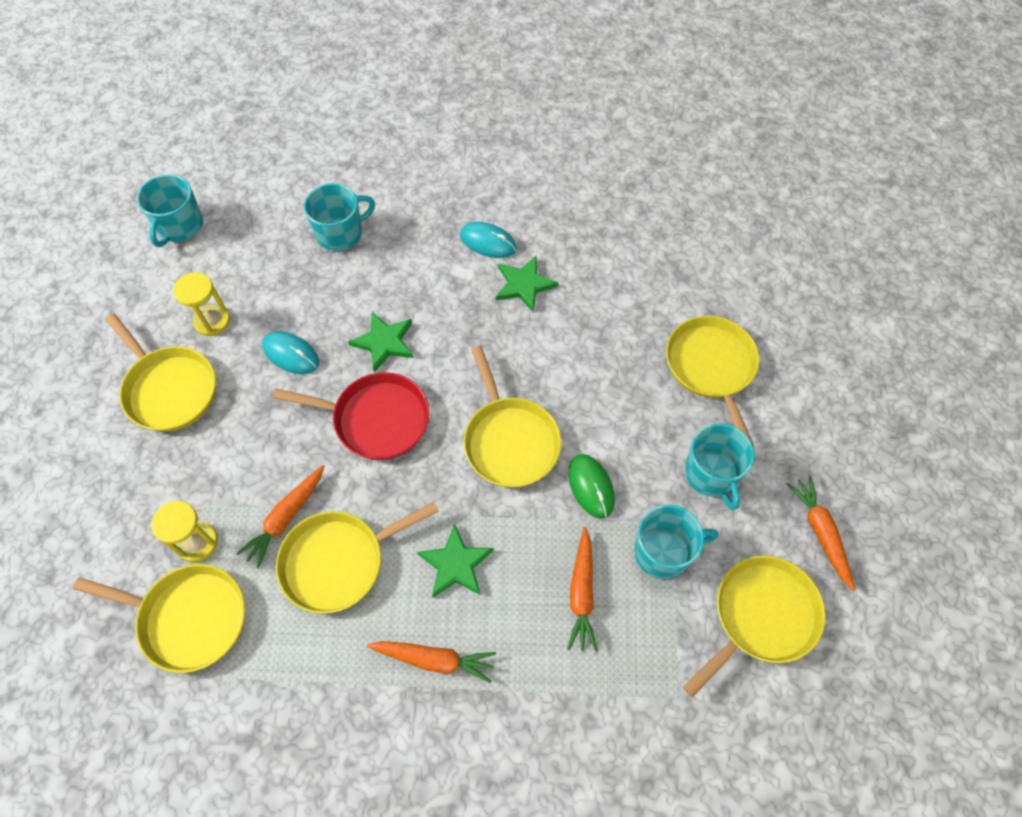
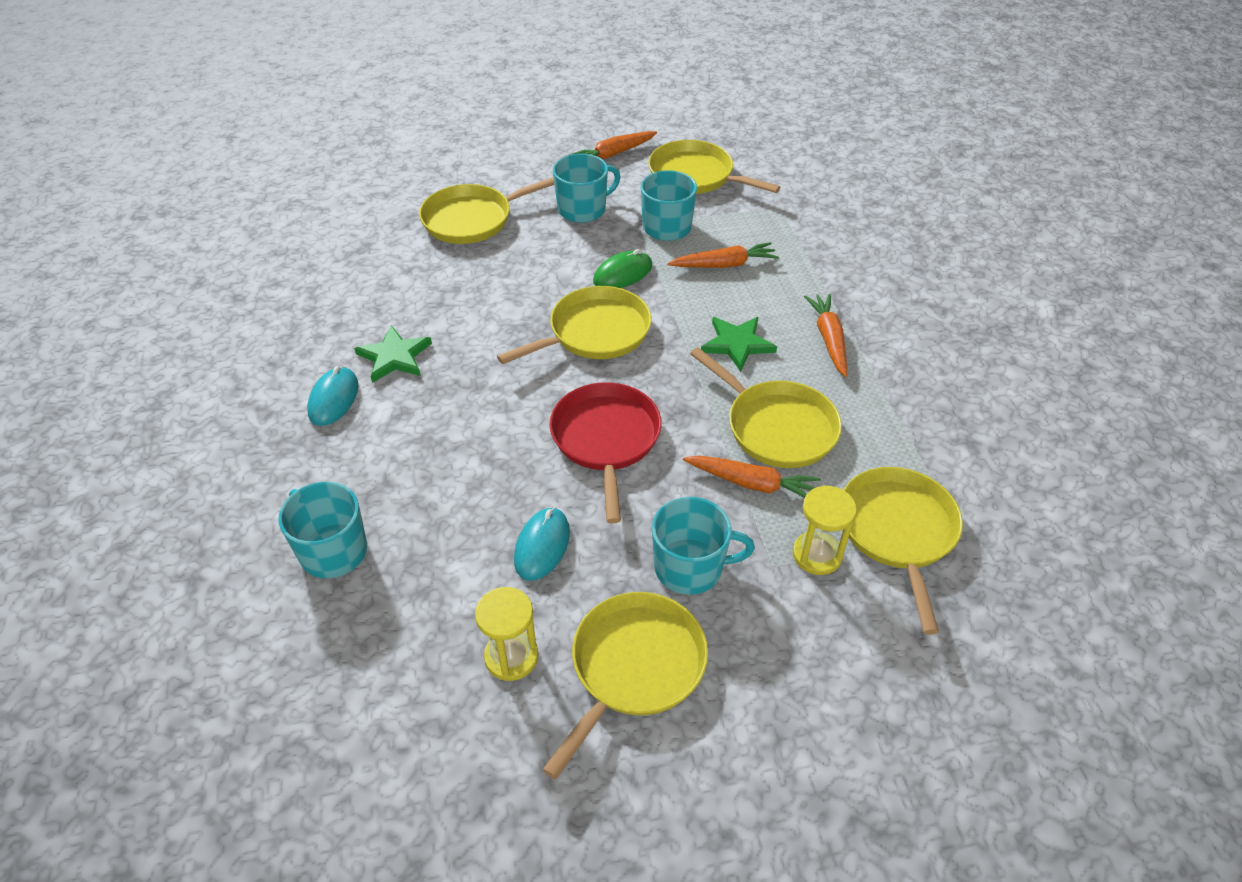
camera: 105 degrees left, 15 degrees down
turquoise mug [137,174,203,247] -> turquoise mug moved to [652,497,755,595]
green star [348,312,414,372] -> none

